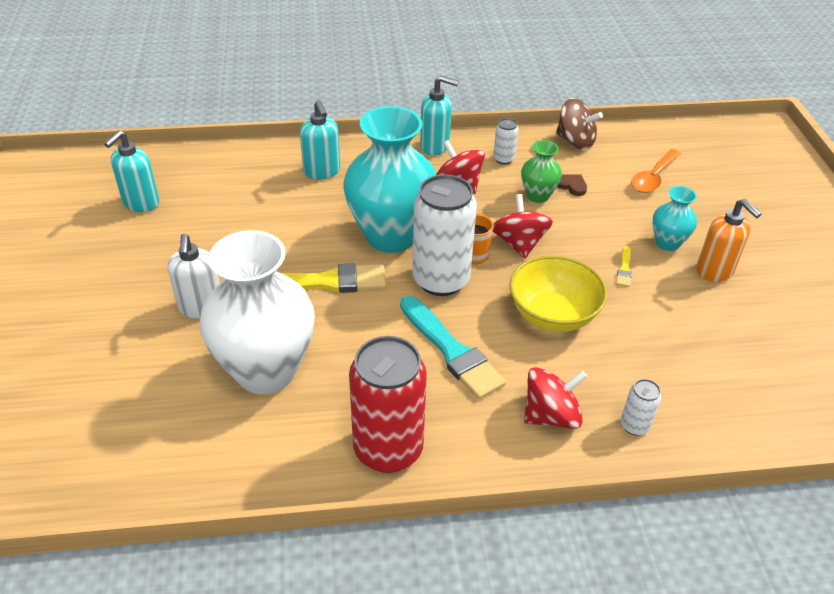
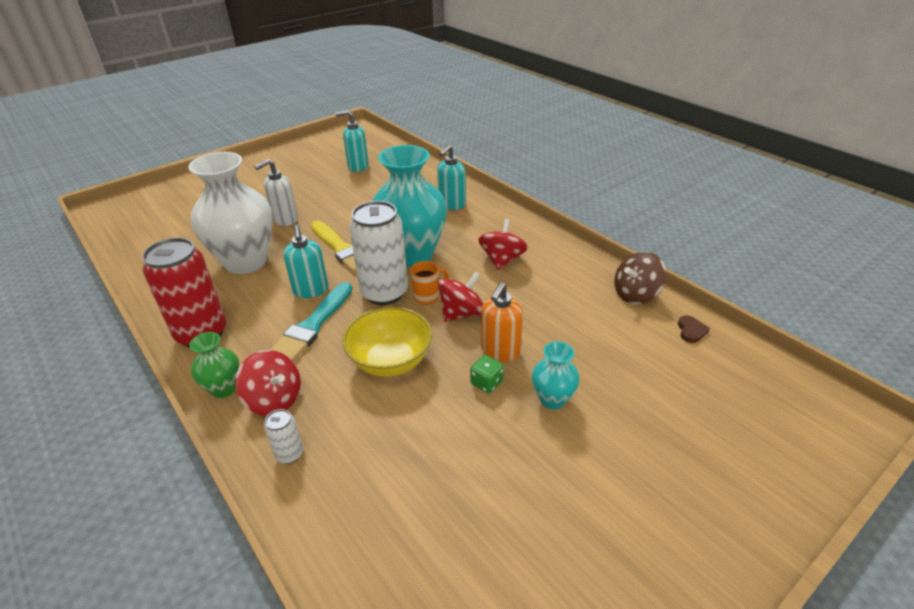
camera: 60 degrees right, 5 degrees down
turquoise soap dispenser [420,75,459,155] -> turquoise soap dispenser moved to [283,225,328,298]
white can [493,118,518,165] -> none
green vase [521,140,562,203] -> green vase moved to [189,332,239,398]
brown spinning top [556,98,603,150] -> brown spinning top turned 60 degrees clockwise [614,252,666,304]
brown heart [557,174,587,196] -> brown heart moved to [678,316,710,343]
yellow brush [616,246,632,287] -> green dice [470,355,504,393]
orange spoon [631,149,681,193] -> none
orange soap dispenser [696,199,762,282] -> orange soap dispenser moved to [481,282,523,362]

